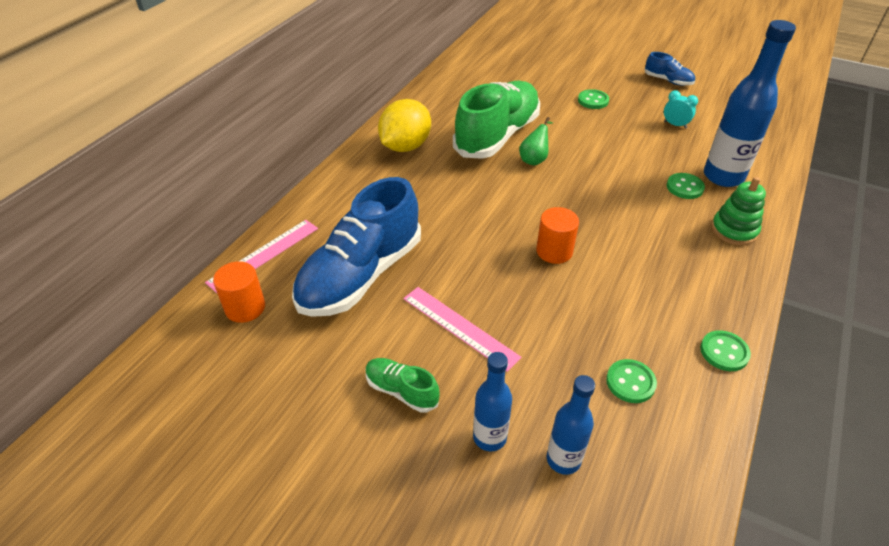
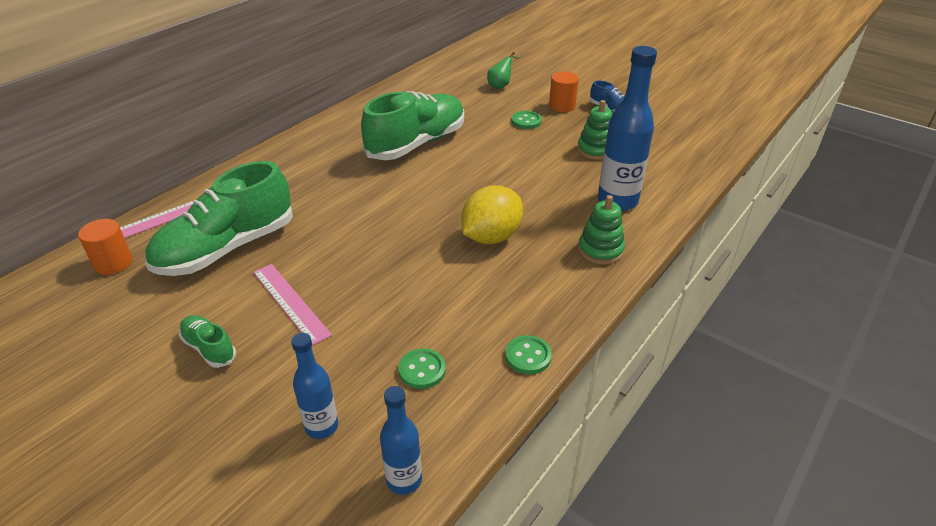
camera: 10 degrees right, 5 degrees down
blue shoe [292,177,421,317] -> green shoe [145,161,293,276]
yellow lemon [378,99,431,152] -> yellow lemon moved to [461,186,523,244]
blue bottle [473,352,512,451] -> blue bottle moved to [380,386,422,495]
green pear [519,117,553,165] -> green pear moved to [487,52,519,89]
orange cylinder [536,207,579,264] -> orange cylinder moved to [549,72,579,112]
turquoise clock [664,90,698,128] -> green stacking toy [577,100,612,160]
green button [667,173,705,199] -> none

